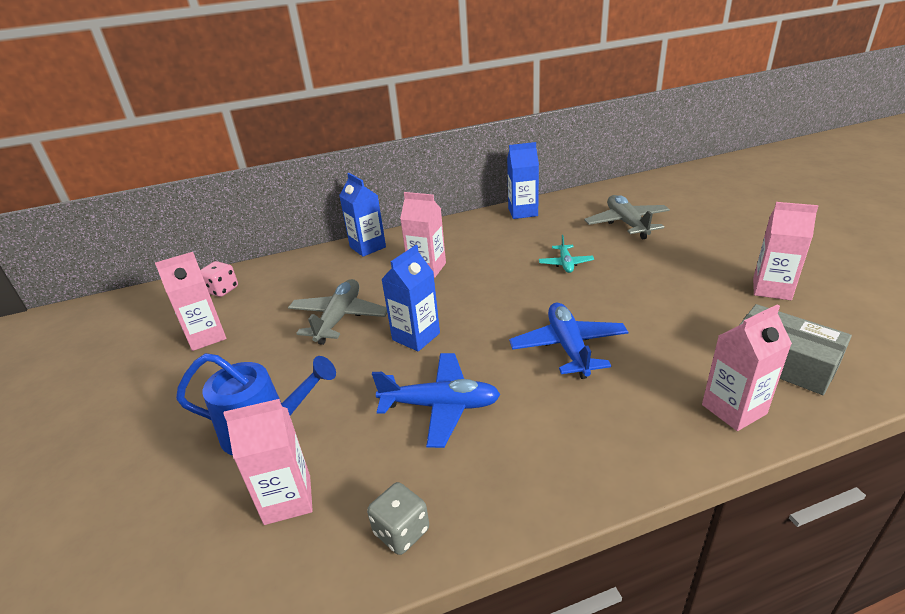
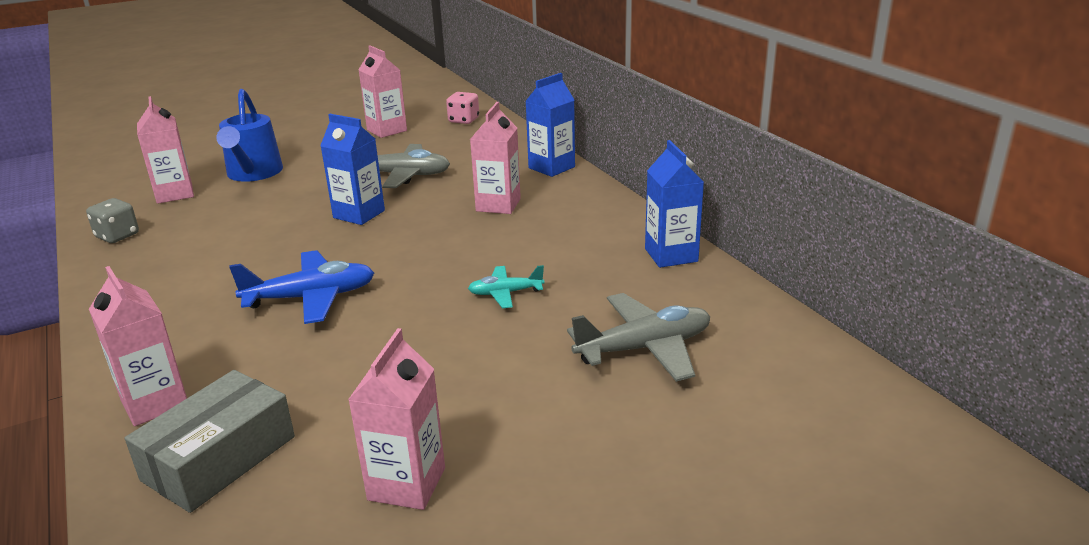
camera: 80 degrees right, 5 degrees down
blue plane [372,353,501,448] -> none

